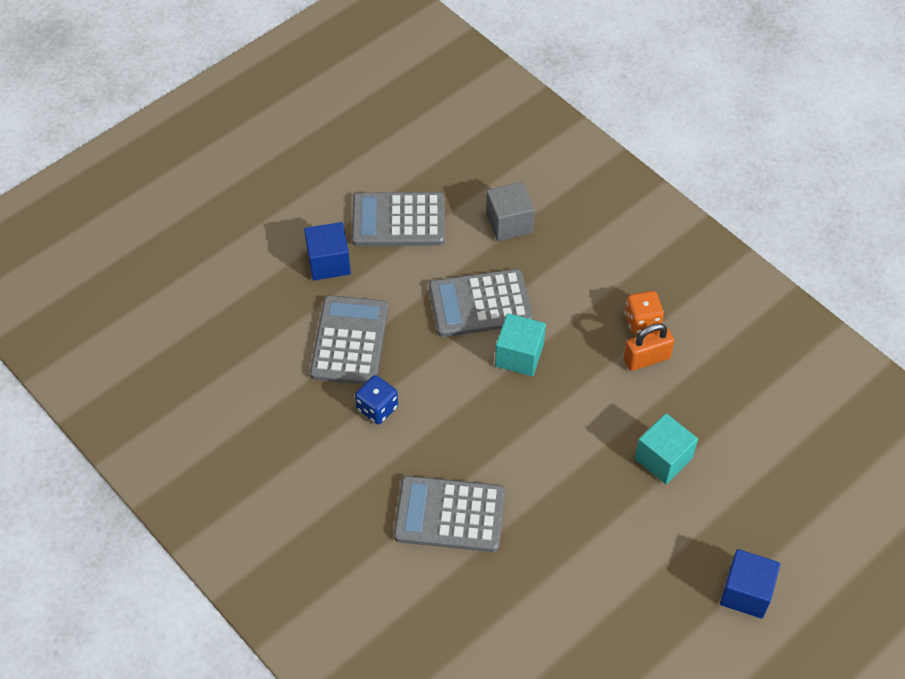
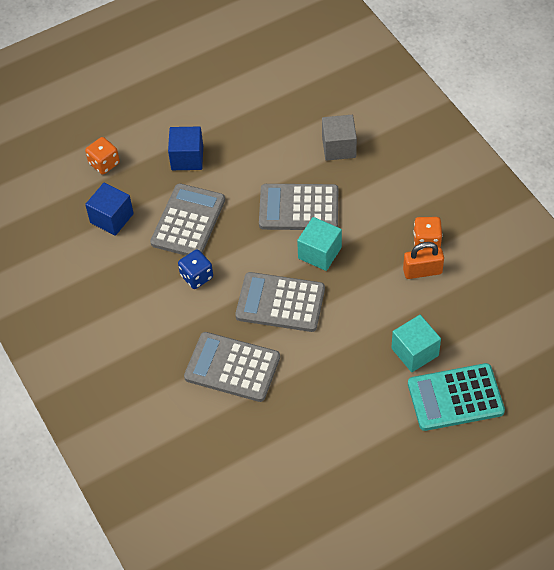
camera: 15 degrees right, 0 degrees up
grey calculator [352,192,445,246] -> grey calculator moved to [235,272,325,332]
blue cube [720,549,780,619] -> blue cube moved to [85,183,134,236]
none -> orange dice [85,137,120,175]
none -> turquoise calculator [408,363,505,431]

